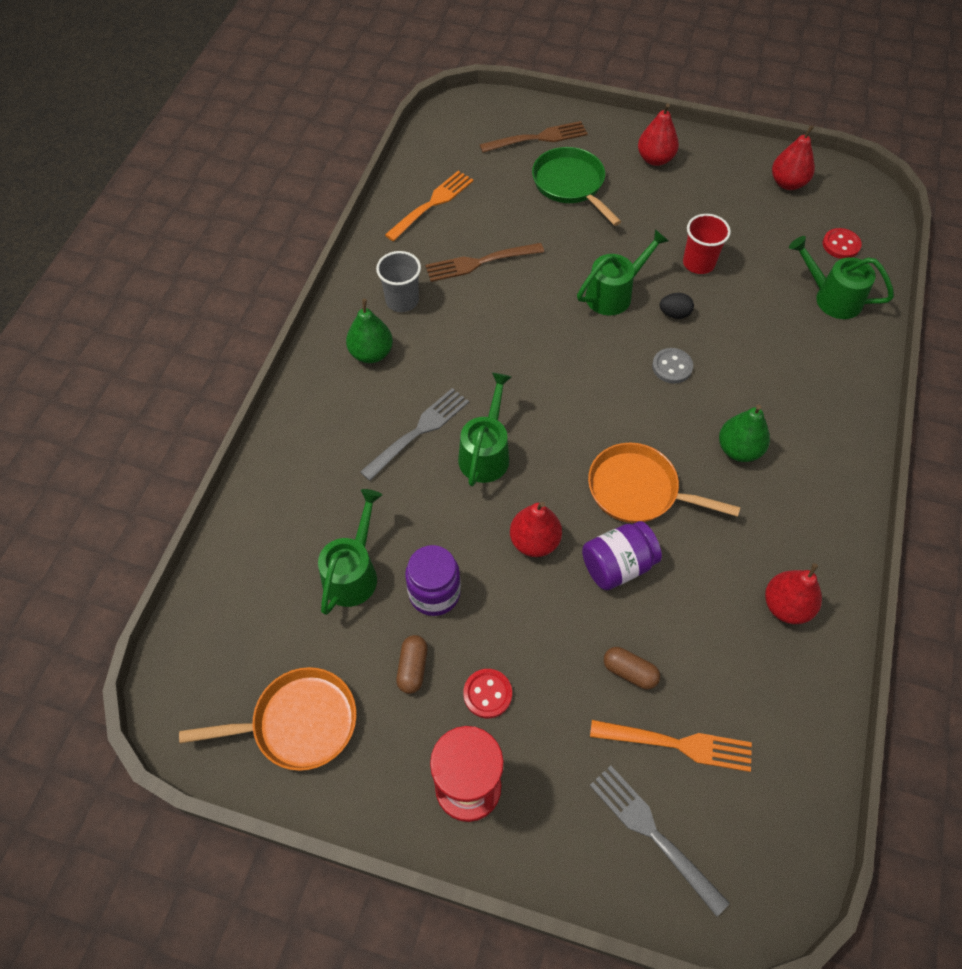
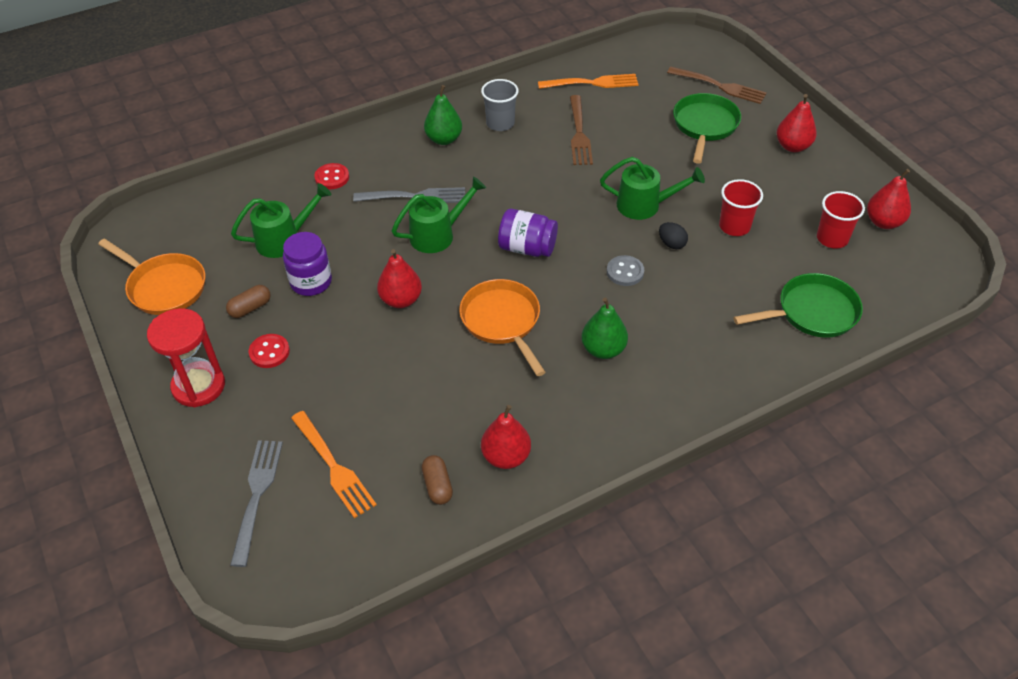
camera: 45 degrees right, 10 degrees down
brown fork [425,243,544,282] -> brown fork turned 120 degrees counterclockwise [570,95,593,165]
purple jar [582,521,662,590] -> purple jar moved to [498,209,558,257]
brown capsule [604,647,660,689] -> brown capsule moved to [422,455,453,505]
green watering can [789,236,894,319] -> green pan [733,273,863,338]
red button [823,228,862,259] -> red button moved to [314,163,349,189]
none -> red cup [817,191,865,249]

